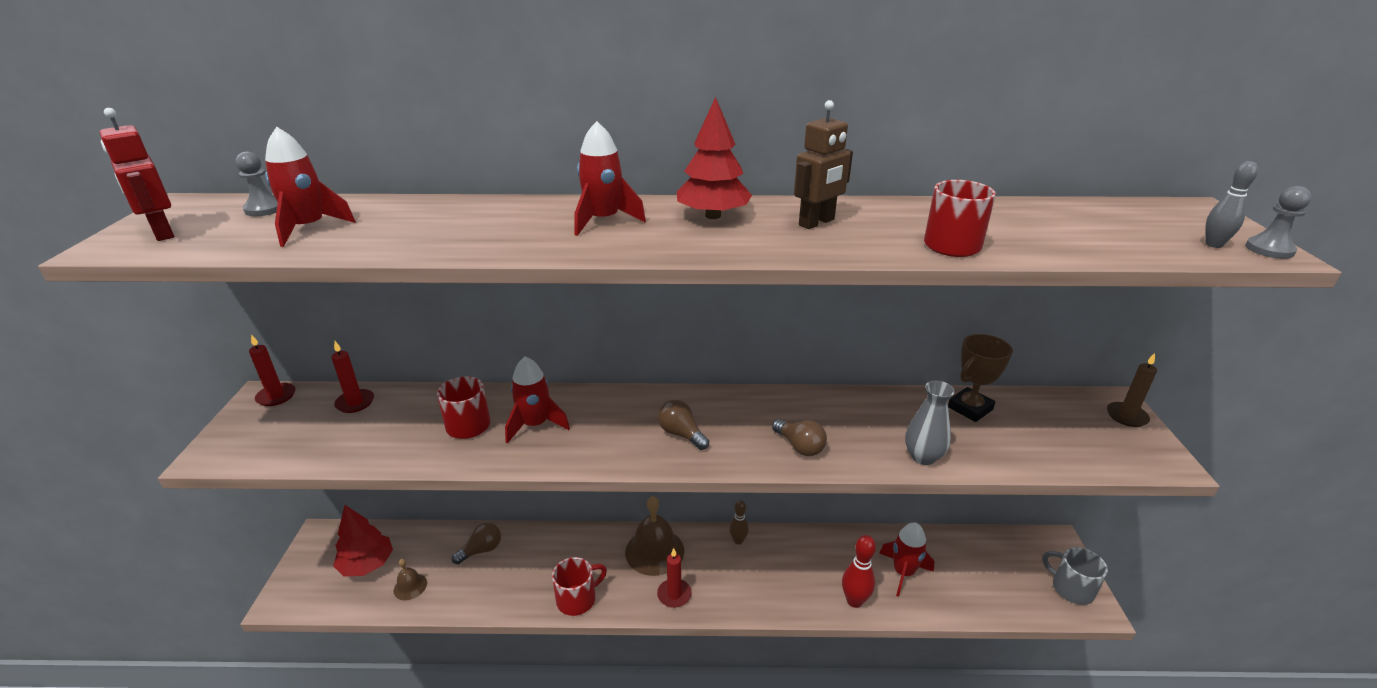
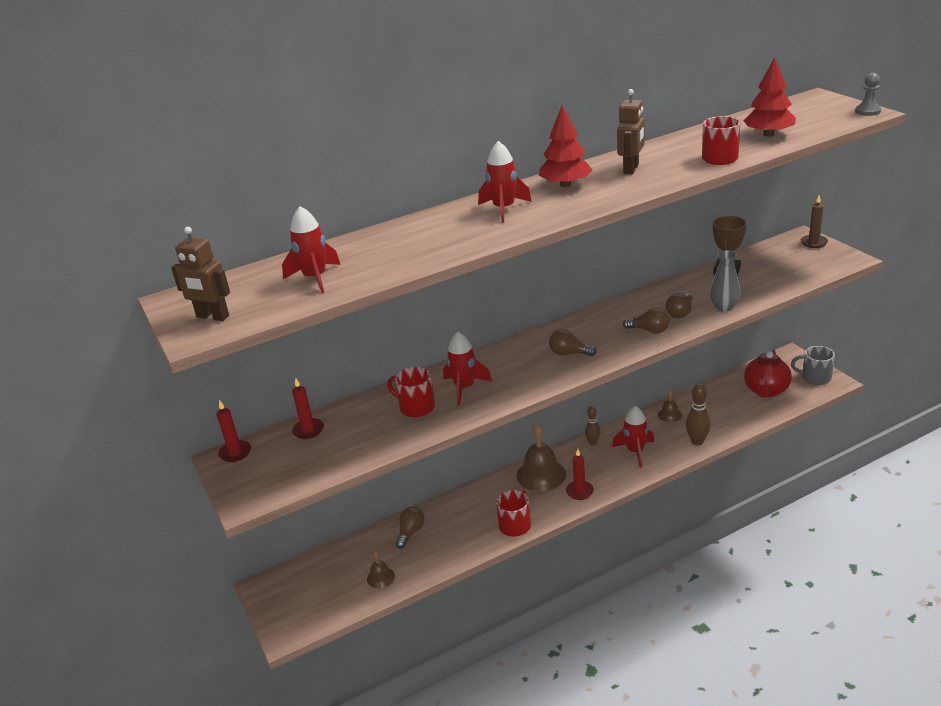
camera: 25 degrees left, 0 degrees up
red robot [99,108,174,241] -> brown robot [171,227,230,321]
grey pawn [236,152,278,216] -> none
red tree [333,505,393,576] -> red tree moved to [743,57,796,137]
red bowling pin [842,535,876,608] -> brown bowling pin [686,383,711,445]
red rocket [879,522,935,597] -> red rocket moved to [612,406,654,467]
grey bowling pin [1205,161,1258,248] -> none
none -> brown bell [658,390,682,422]
none -> brown light bulb [666,293,692,318]
none -> red teapot [744,350,792,398]

